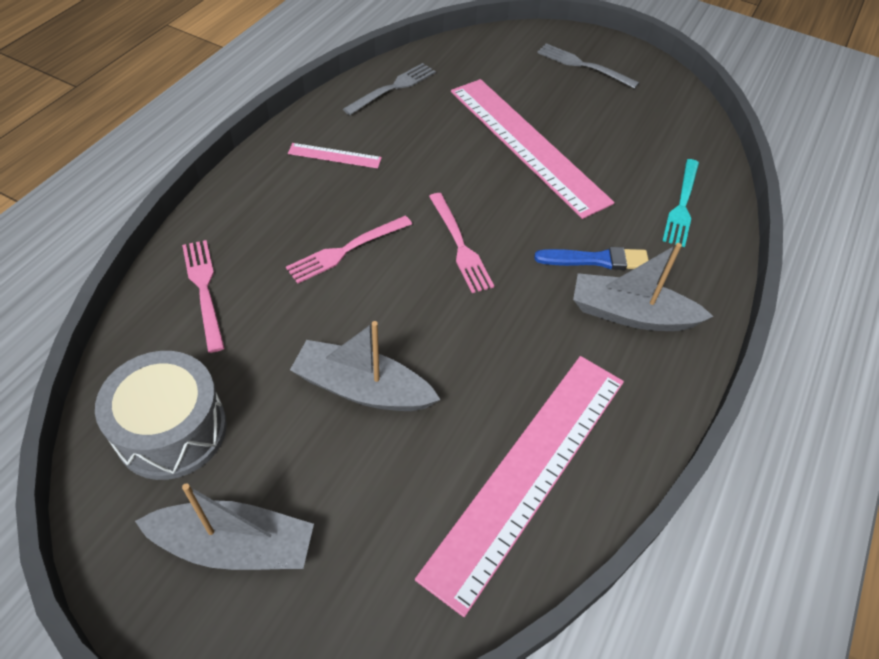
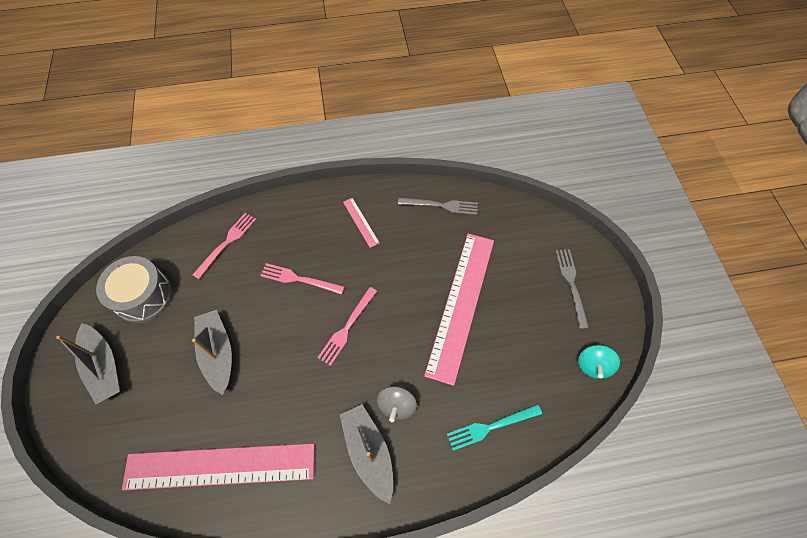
camera: 55 degrees right, 10 degrees up
blue brush [534,247,649,270] -> grey spinning top [377,386,417,422]
none -> turquoise spinning top [578,345,620,379]

